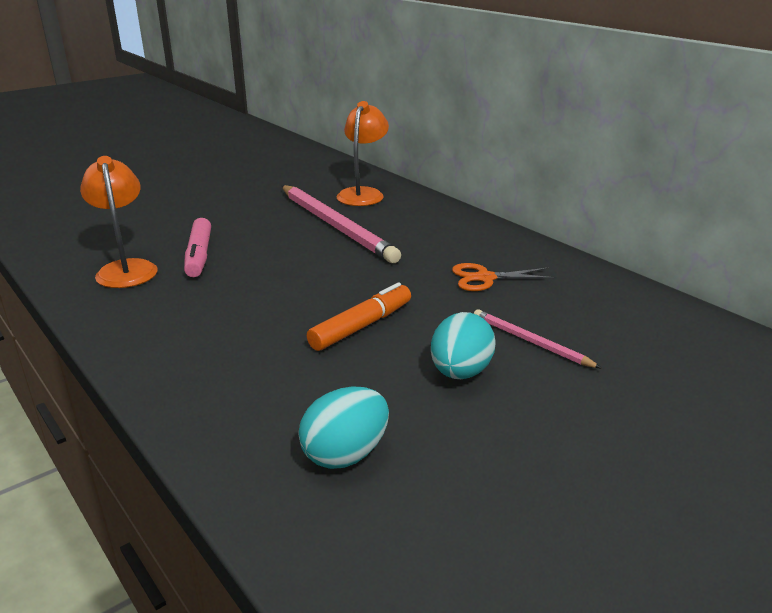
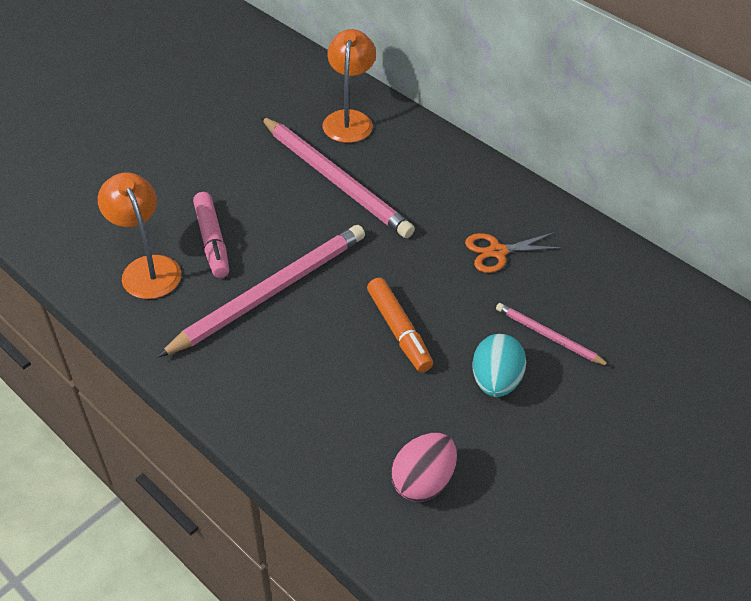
camera: 10 degrees left, 20 degrees up
turquoise egg [298,386,389,469] -> pink egg [391,433,457,502]
orange marker [307,282,411,351] -> orange marker turned 120 degrees clockwise [367,277,433,372]
none -> pink pencil [157,225,365,358]

